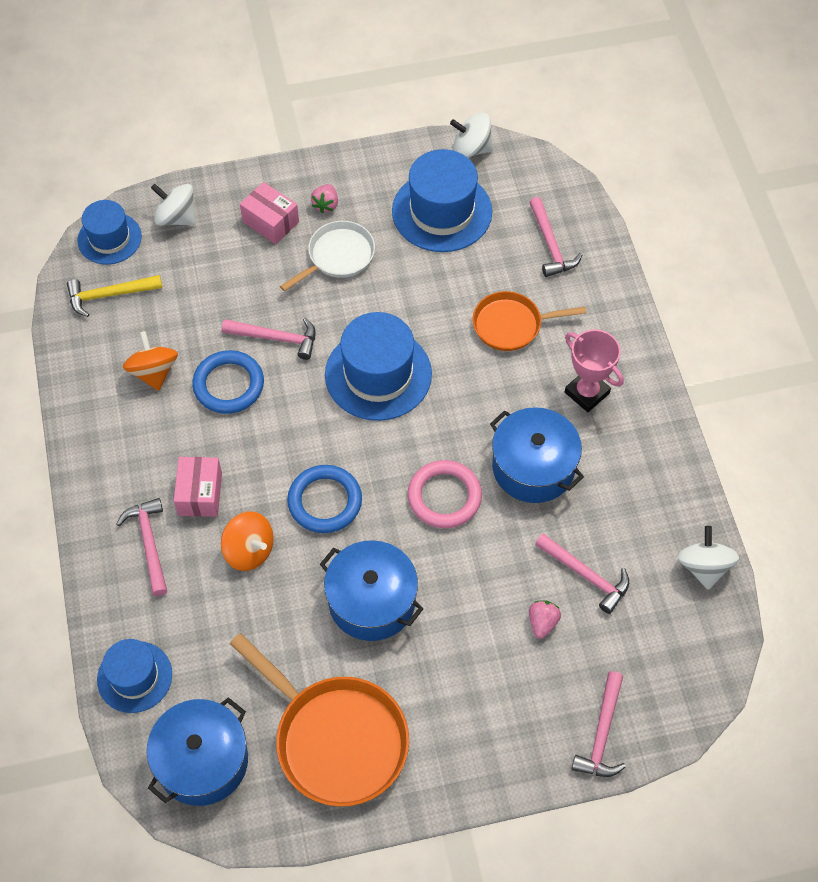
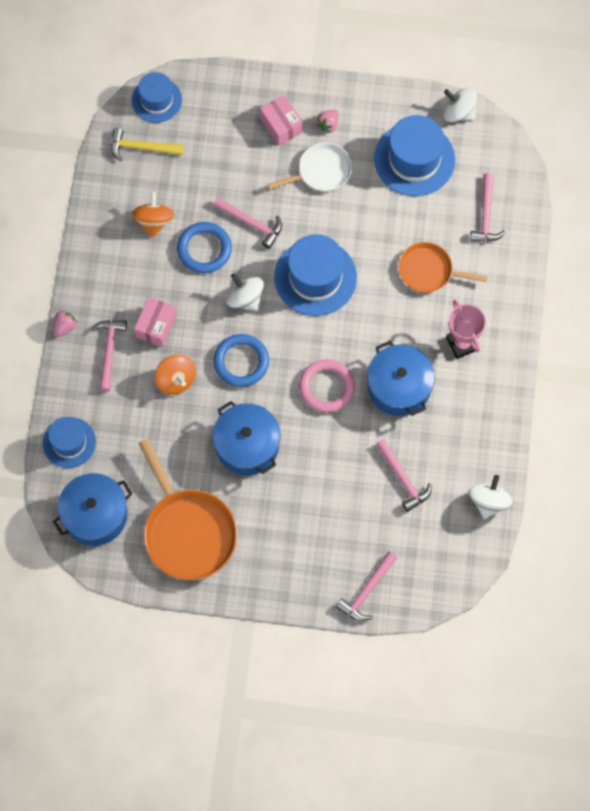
camera: 20 degrees right, 10 degrees up
white spinning top [151,184,196,226] -> white spinning top moved to [226,273,264,311]
pink strawberry [529,600,561,639] -> pink strawberry moved to [53,311,77,337]

